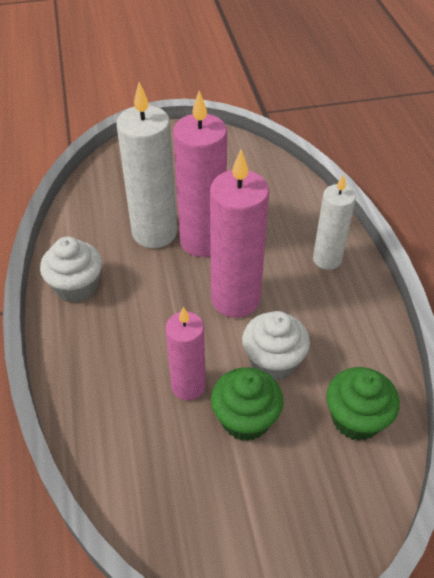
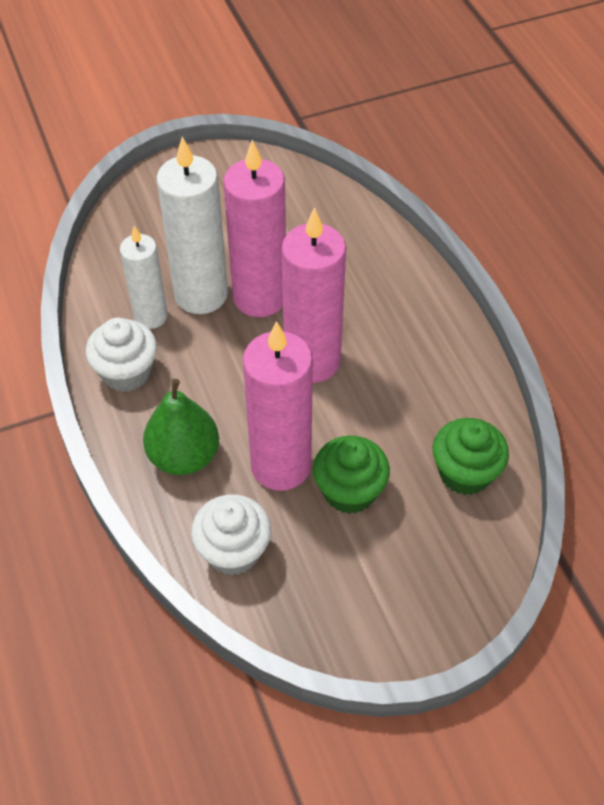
camera: 10 degrees left, 5 degrees up
pink candle [165,306,206,401] -> pink candle [243,321,313,491], size x1.61
white cupcake [242,311,310,380] -> white cupcake moved to [191,494,271,576]
white candle [313,174,356,270] -> white candle moved to [120,226,168,329]
none -> green pear [143,379,219,475]

